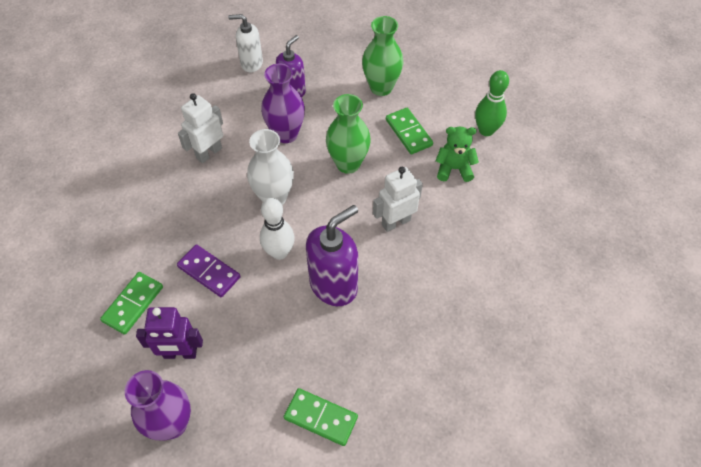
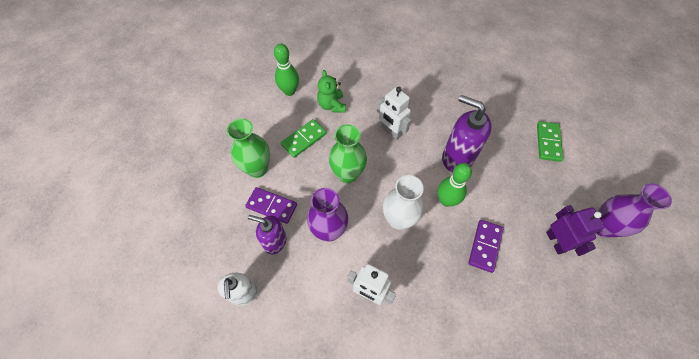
camera: 105 degrees left, 5 degrees up
green domino [100,272,163,335] -> none
white bowling pin [260,198,295,260] -> green bowling pin [438,163,472,207]
none -> purple domino [245,187,297,224]

